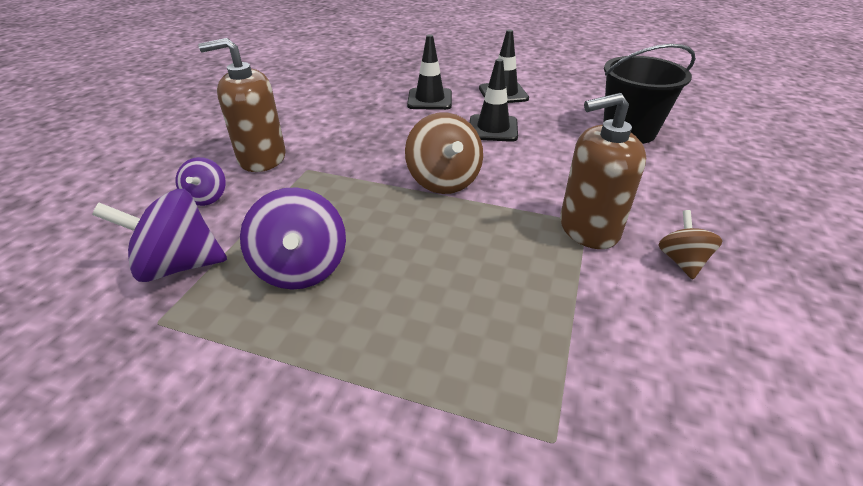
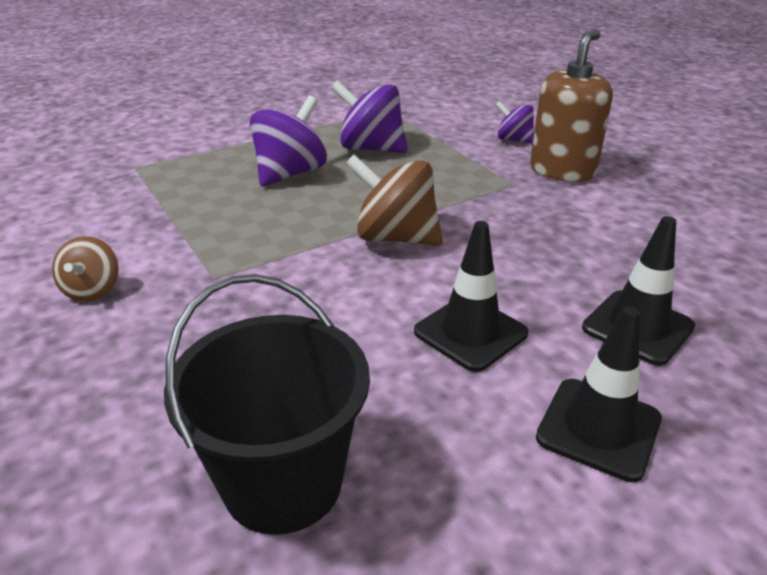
camera: 130 degrees right, 5 degrees down
purple spinning top [92,189,227,282] -> purple spinning top moved to [250,96,327,187]
brown soap dispenser [560,93,646,249] -> none
brown spinning top [658,210,722,279] -> brown spinning top turned 45 degrees clockwise [52,236,119,302]

